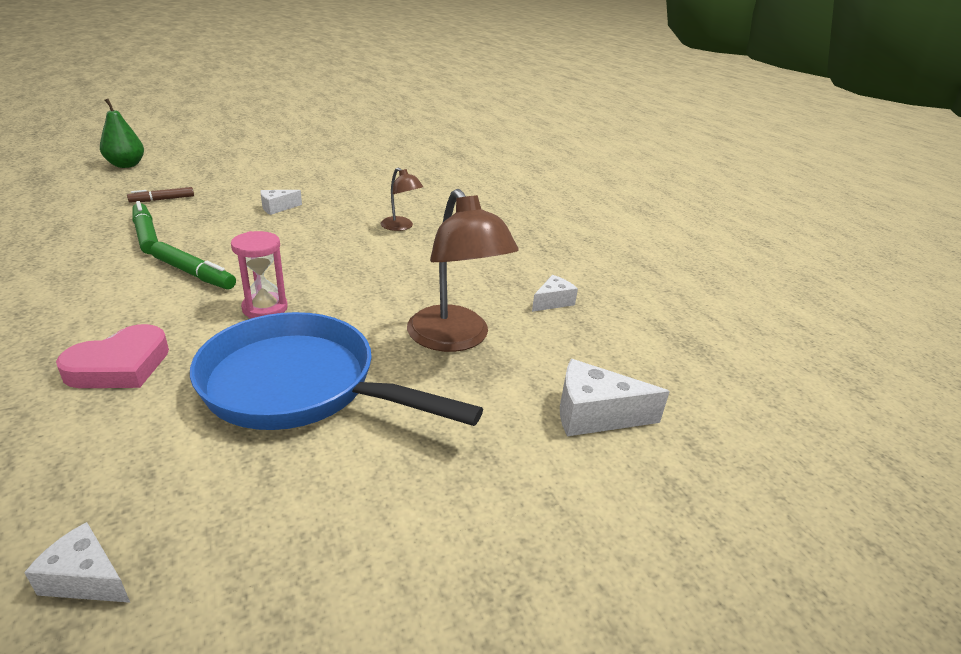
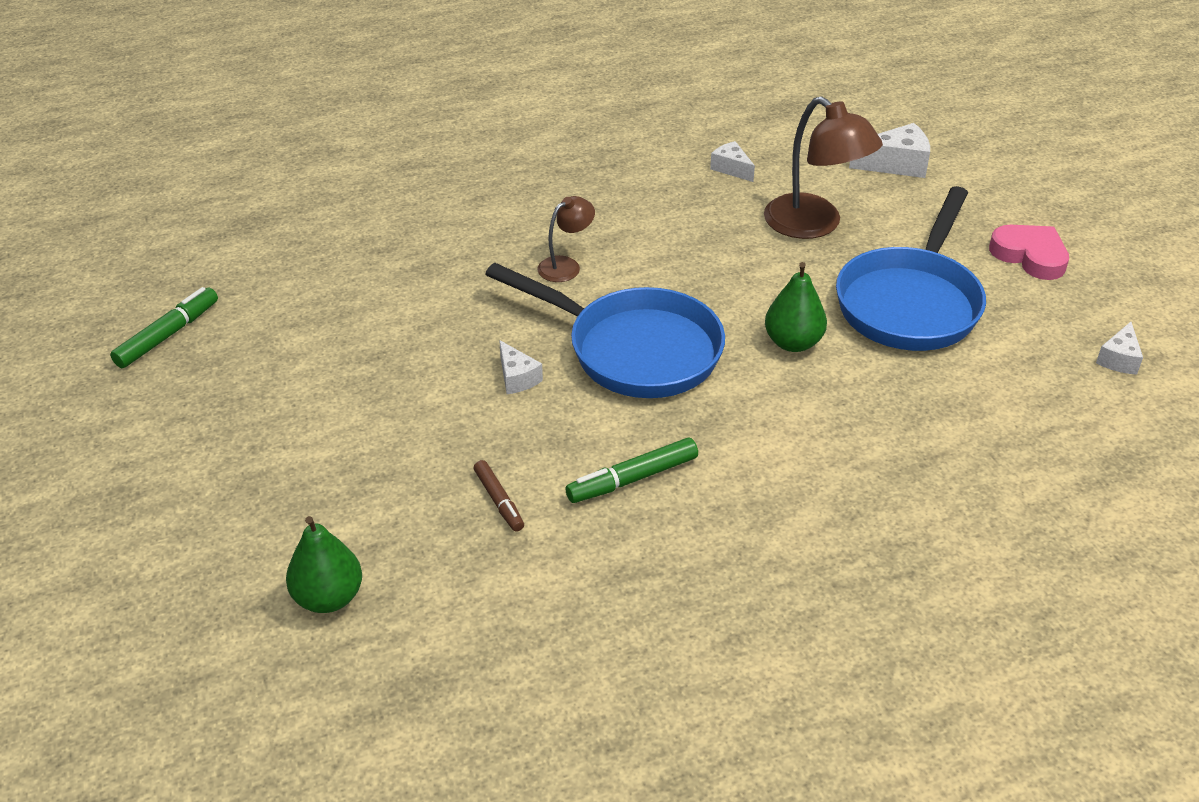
camera: 85 degrees left, 10 degrees up
pink heart [56,324,169,388] -> pink heart moved to [989,225,1069,280]
green marker [151,242,236,290] -> green marker moved to [110,287,218,368]
pink hourglass [231,231,288,318] -> green pear [765,262,827,352]
brown lamp [407,189,519,352] -> brown lamp turned 75 degrees clockwise [764,96,883,239]
white cheese [560,359,670,436] -> white cheese turned 105 degrees counterclockwise [849,123,930,178]
none -> blue pan [485,263,725,398]

